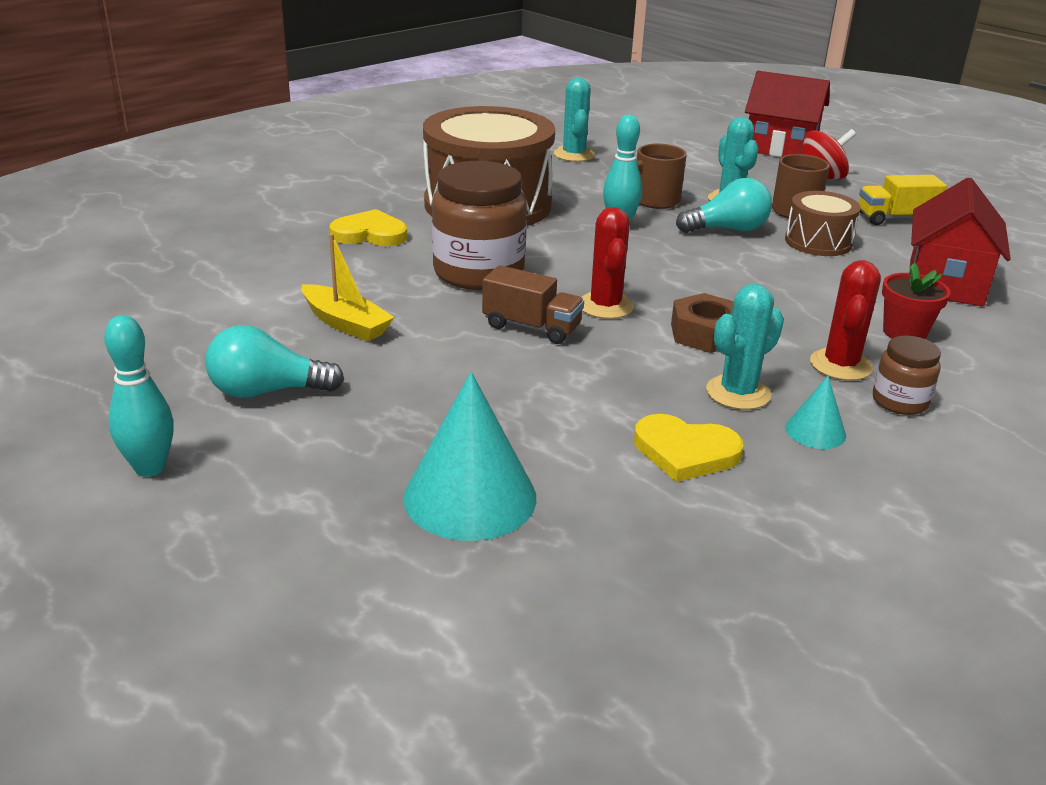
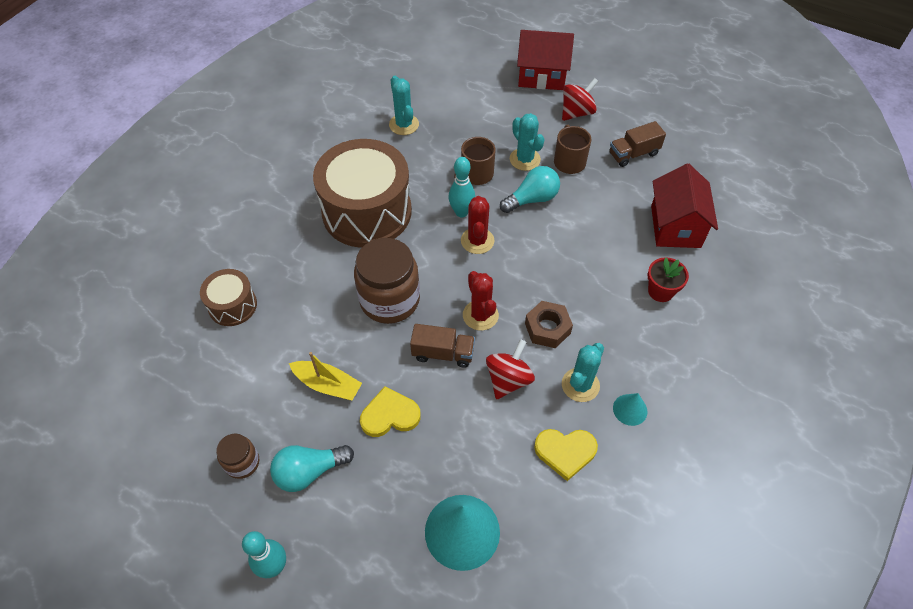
camera: 15 degrees left, 25 degrees up
yellow heart [330,209,408,246] -> yellow heart moved to [360,386,421,437]
brown drum [785,191,861,256] -> brown drum moved to [200,269,257,326]
red cactus [810,260,881,381] -> red cactus moved to [461,196,495,254]
yellow truck [859,175,947,225] -> brown truck [609,121,666,167]
brown jar [873,336,941,415] -> brown jar moved to [216,434,259,479]
none -> red spinning top [486,339,535,399]

